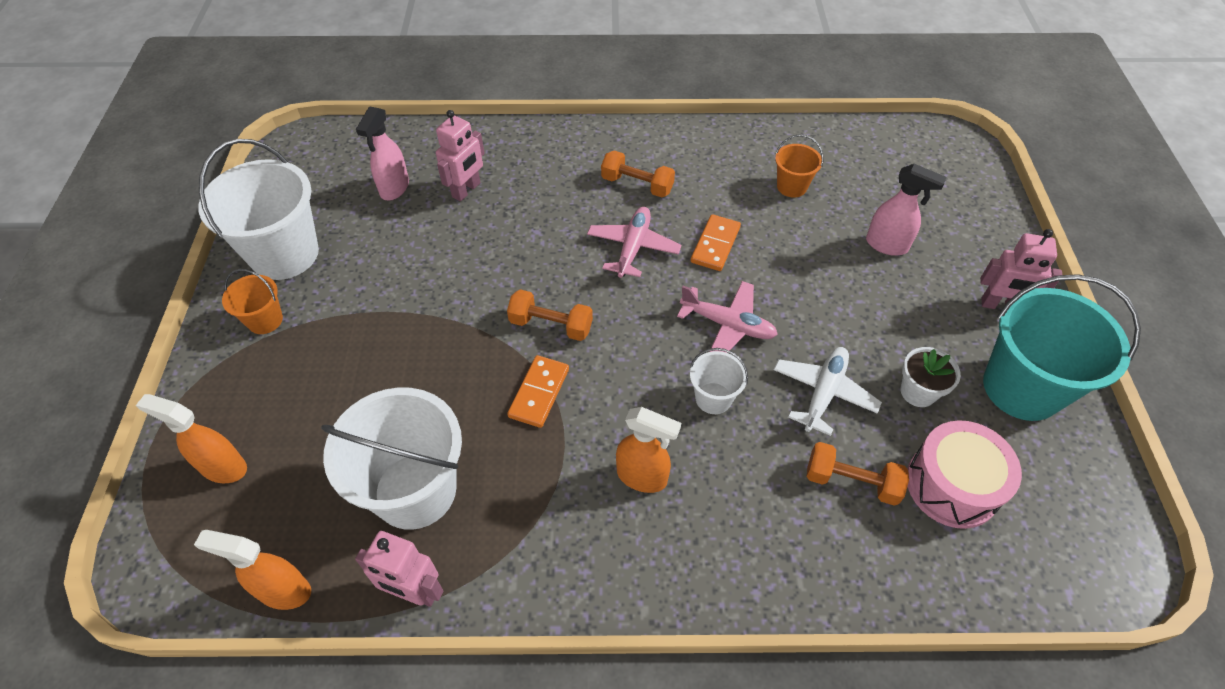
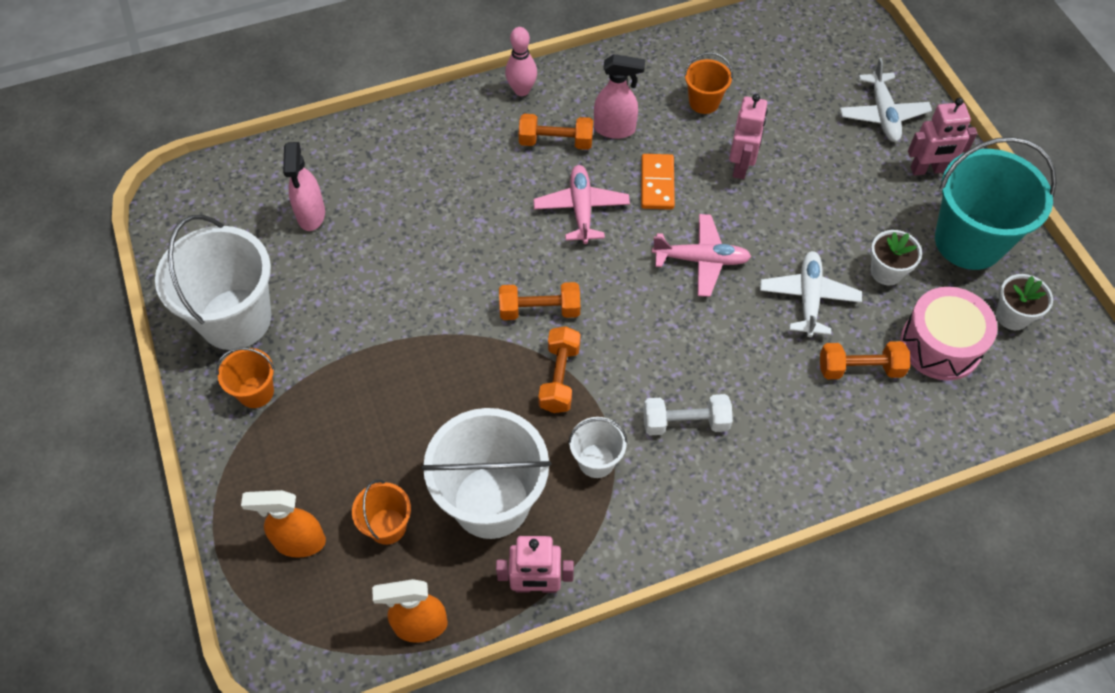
camera: 20 degrees left, 5 degrees up
pink robot [436,110,485,201] -> pink robot moved to [729,94,768,179]
orange domino [507,355,569,428] -> orange dumbbell [538,326,581,413]
orange spray bottle [616,407,681,493] -> white dumbbell [643,394,733,435]
white bucket [690,348,748,414] -> white bucket moved to [568,417,628,478]
pink spray bottle [866,164,946,256] -> pink spray bottle moved to [594,54,645,139]
none -> orange bucket [352,480,411,545]
none -> pink bowling pin [505,27,537,96]
none -> white plane [840,58,932,142]
none -> white flower pot [996,274,1053,330]

